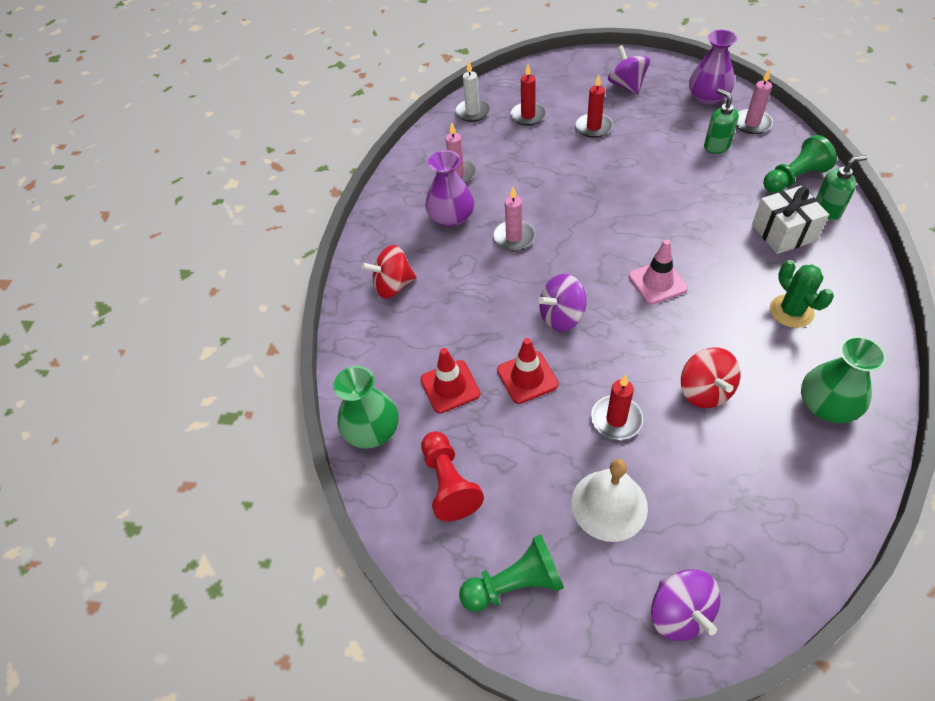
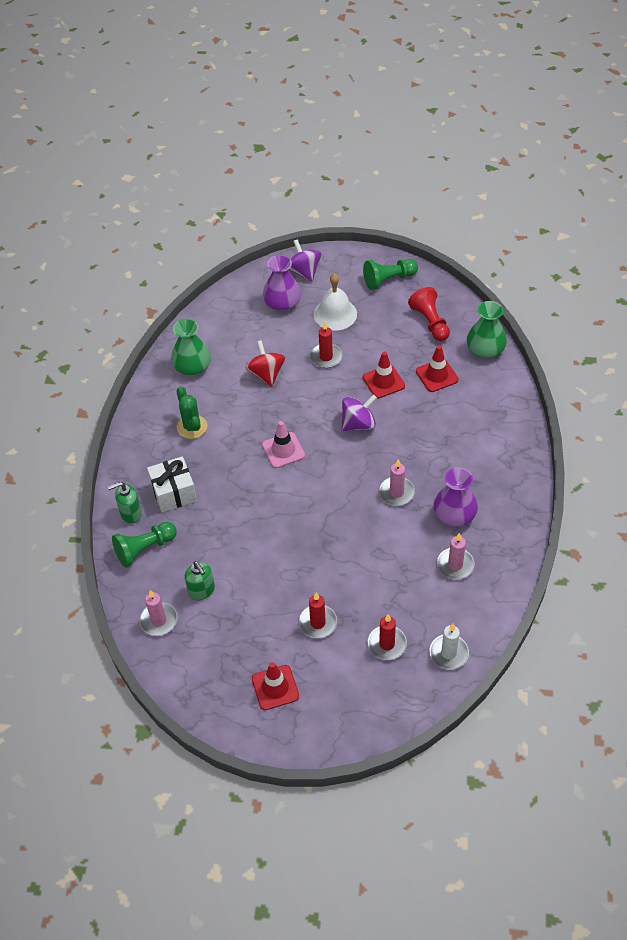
camera: 175 degrees right, 0 degrees up
red spinning top [361,245,417,299] -> none
purple spinning top [608,45,650,95] -> red traffic cone [252,662,299,710]
purple vase [689,30,738,105] -> purple vase moved to [263,255,301,311]

